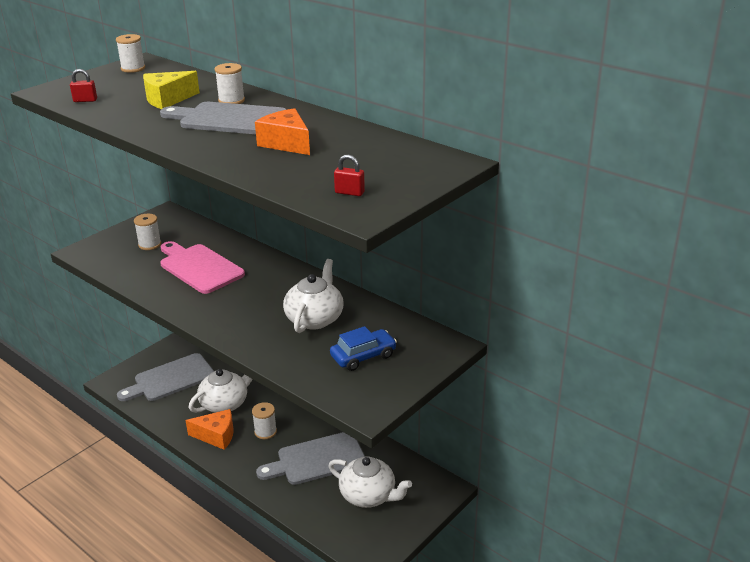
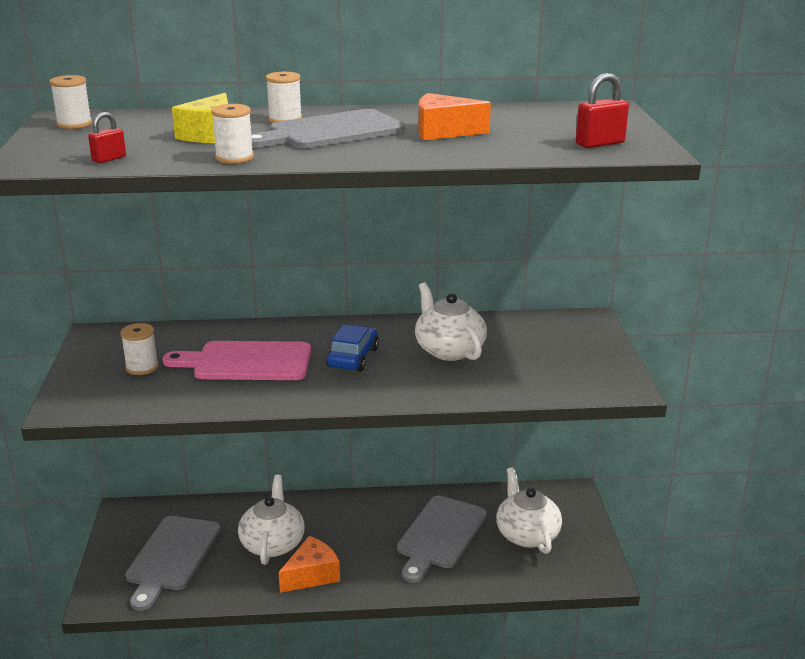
camera: 45 degrees left, 5 degrees down
white spool [252,402,277,439] -> white spool moved to [211,104,254,164]
white teapot [328,456,412,508] -> white teapot turned 90 degrees counterclockwise [496,467,562,554]
blue car [330,326,397,371] -> blue car moved to [327,325,379,371]
red padlock [334,155,365,196] -> red padlock [576,73,629,148], size x1.55

